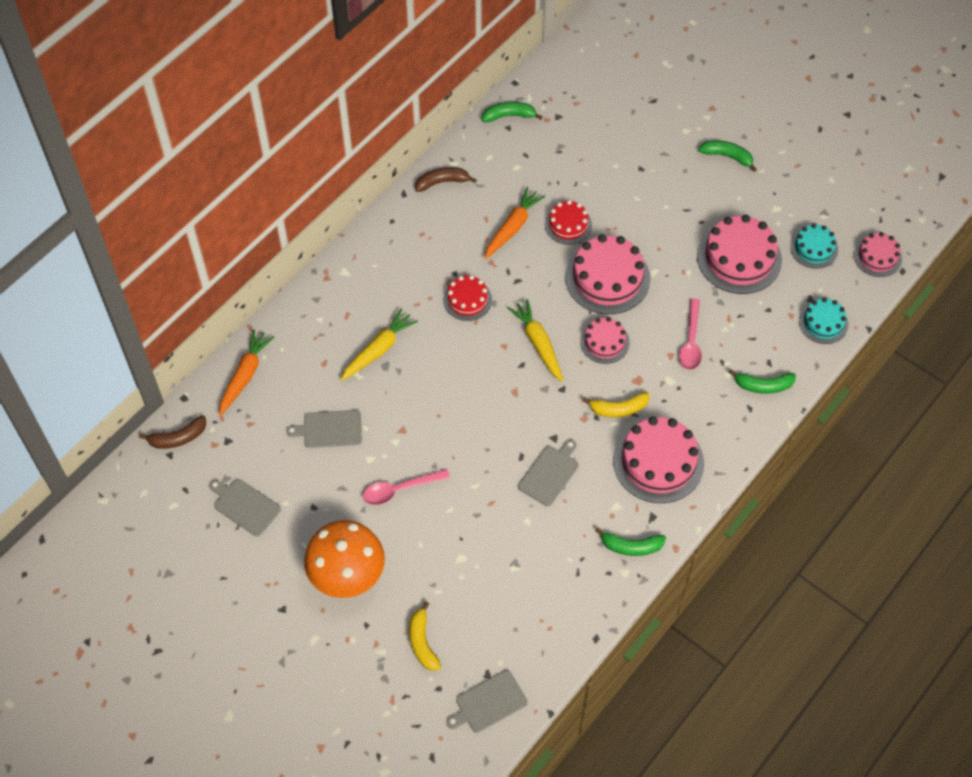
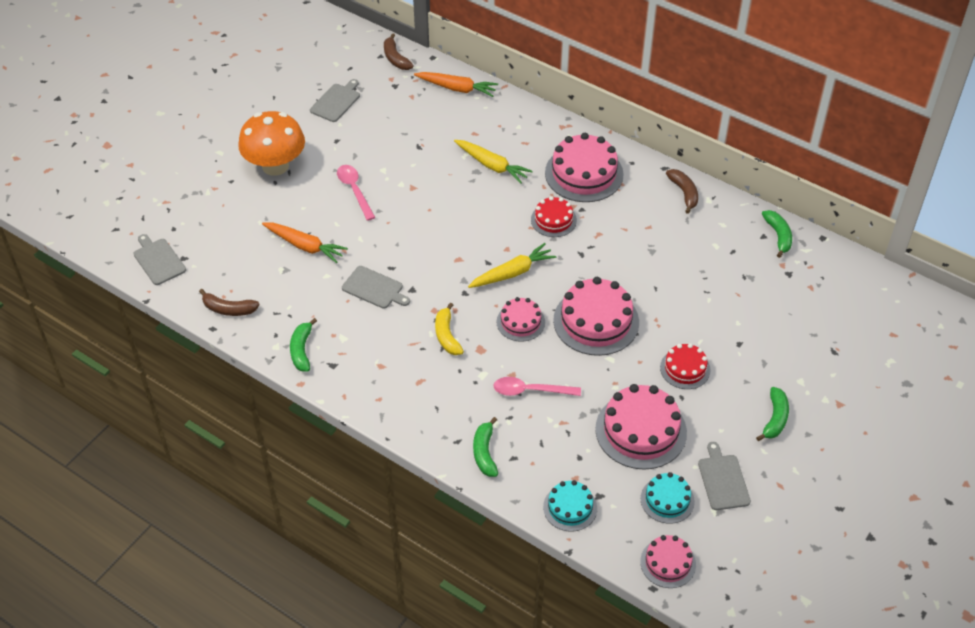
camera: 85 degrees right, 10 degrees down
grey cutting board [286,410,362,448] -> grey cutting board moved to [698,442,751,510]
yellow banana [409,601,441,671] -> none
orange carrot [484,187,546,259] -> orange carrot moved to [262,223,348,263]
red cake [545,200,592,245] -> red cake moved to [660,343,711,389]
pink cake [613,416,704,503] -> pink cake moved to [545,133,624,202]
none -> brown banana [199,289,260,316]

